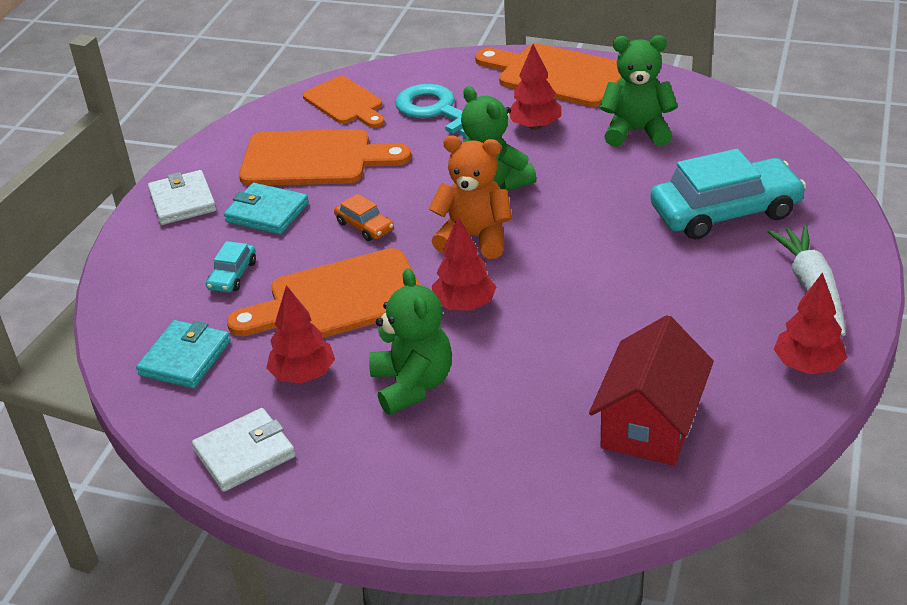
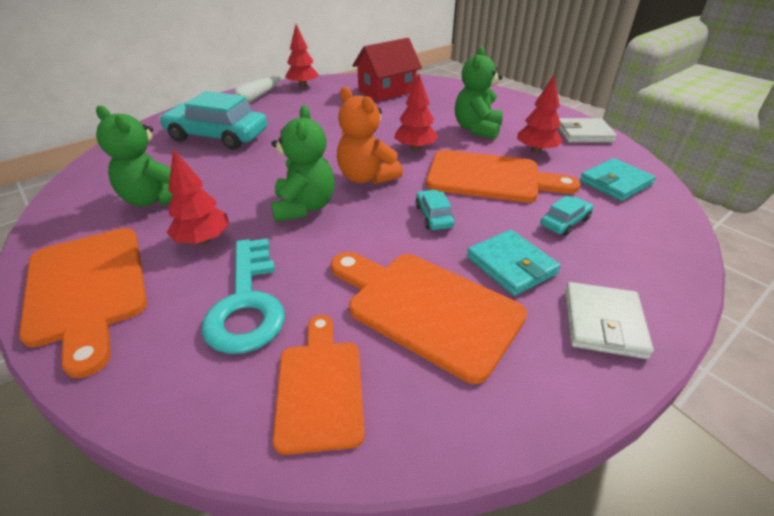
camera: 150 degrees left, 0 degrees up
orange car [334,194,394,241] -> turquoise car [415,190,455,230]

